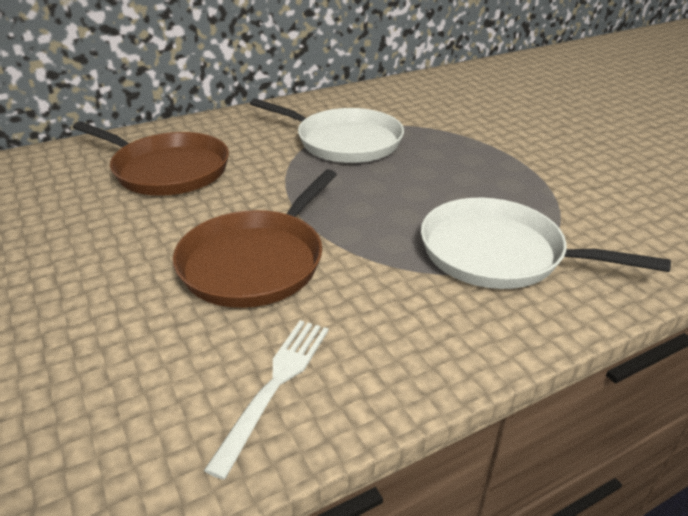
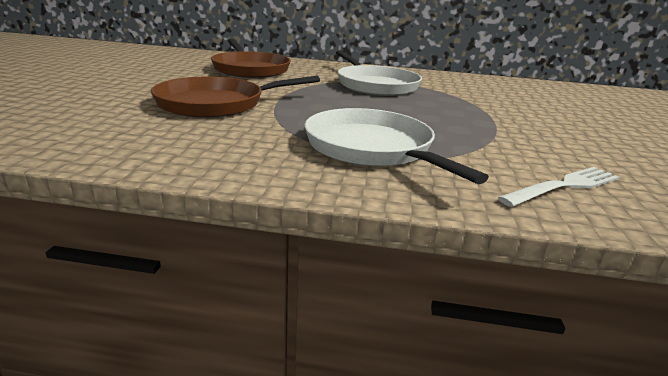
camera: 35 degrees right, 10 degrees down
white fork [204,320,329,480] -> white fork moved to [498,167,619,207]

